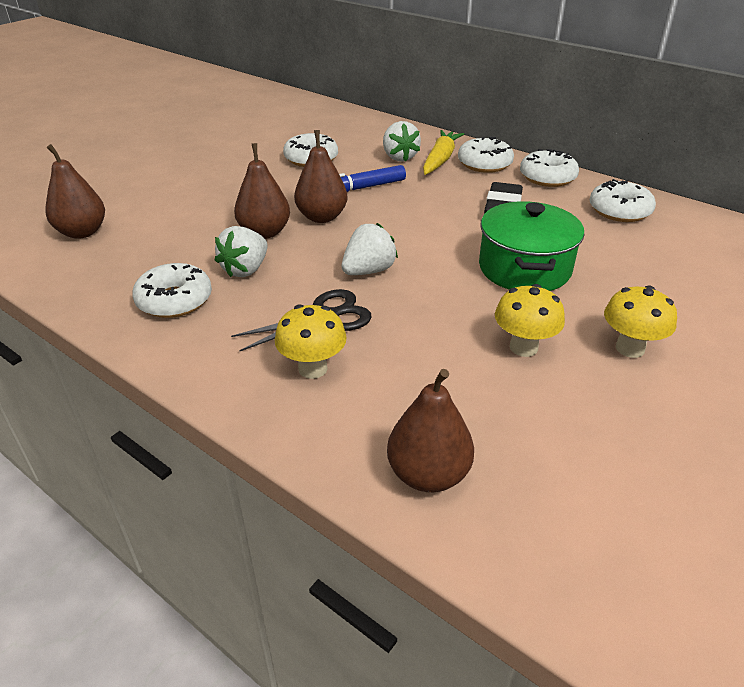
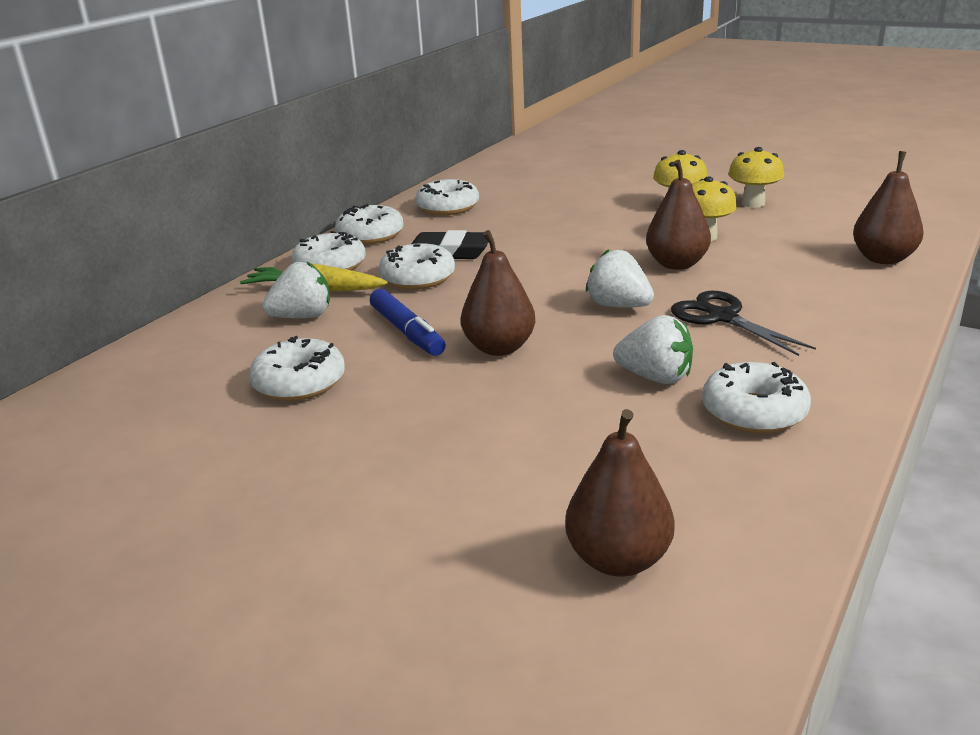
camera: 95 degrees left, 10 degrees down
brown pear [234,143,290,239] -> brown pear moved to [646,160,711,270]
yellow mushroom [275,304,347,379] -> yellow mushroom moved to [728,147,784,208]
green pot [479,201,585,291] -> none
none -> white donut [379,243,455,290]

